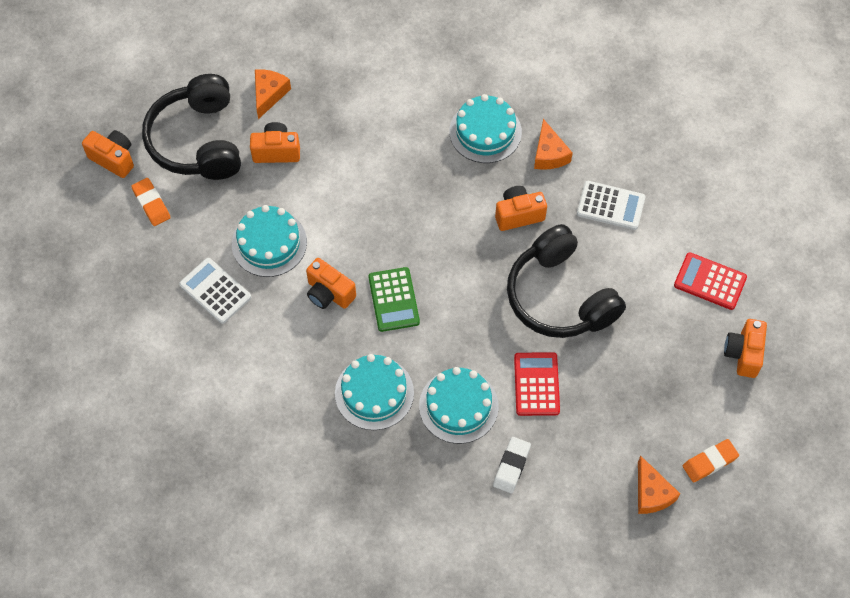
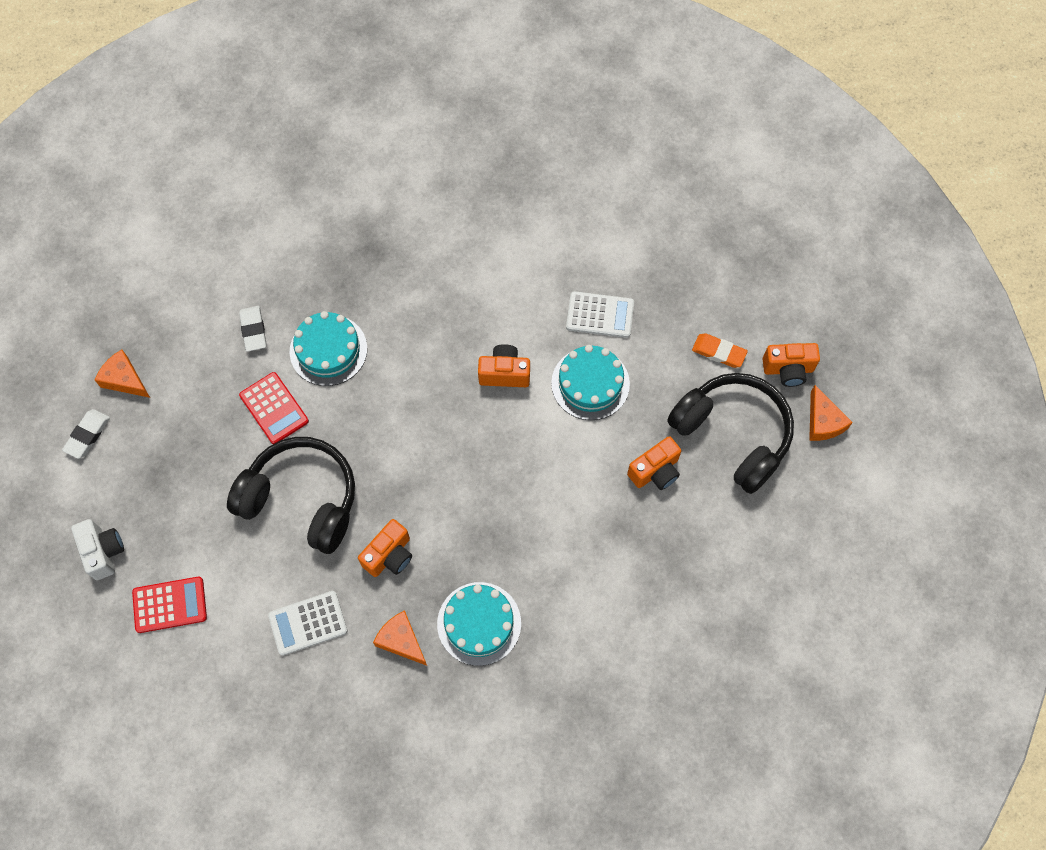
camera: 145 degrees right, 5 degrees up
orange cheese [255,69,291,119] -> orange cheese moved to [809,385,853,441]
turquoise cake [335,354,414,430] -> none
green calculator [368,267,420,332] -> none
orange eraser [683,439,739,482] -> white eraser [62,409,110,459]
orange camera [724,319,767,378] -> white camera [71,519,124,580]

